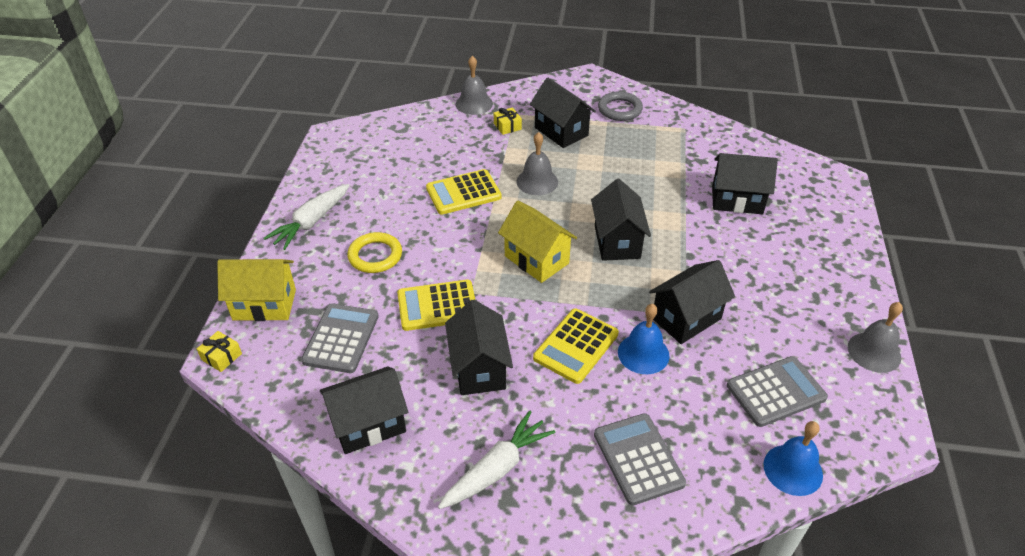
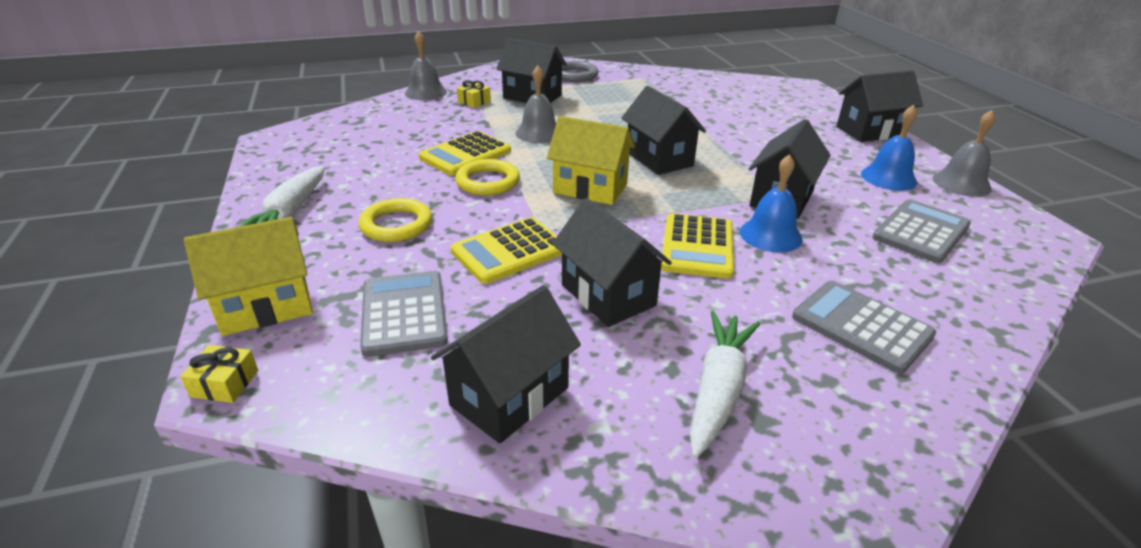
camera: 25 degrees left, 10 degrees down
black house [712,153,778,214] -> black house moved to [837,70,923,142]
blue bell [763,421,823,496] -> blue bell moved to [861,105,917,191]
none -> yellow ring [455,159,520,196]

